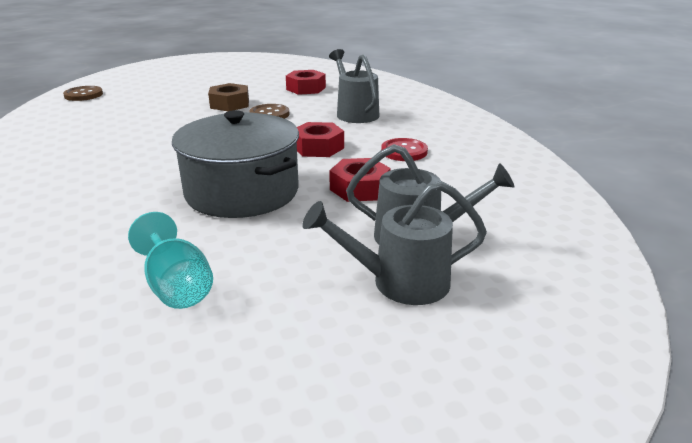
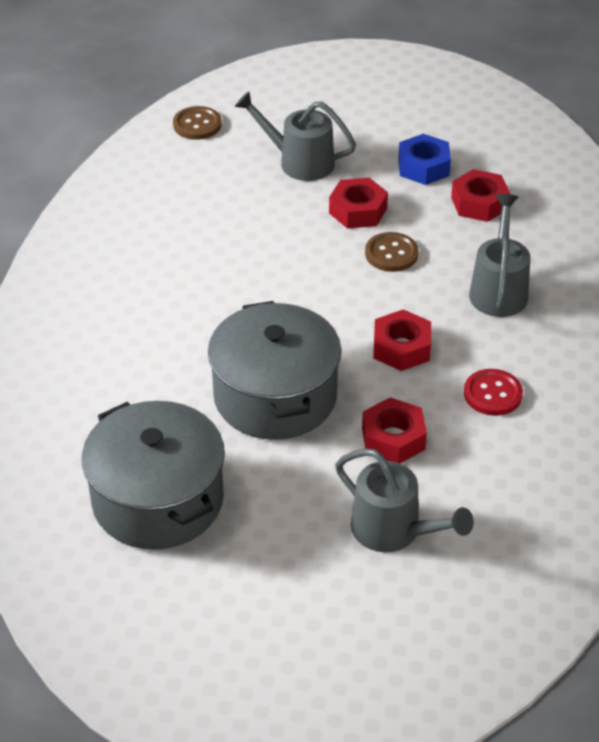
camera: 30 degrees right, 15 degrees up
turquoise goblet [128,212,213,309] -> grey pot [82,401,225,550]
brown nut [208,83,249,111] -> red nut [329,178,388,229]
grey watering can [302,181,487,305] -> grey watering can moved to [235,91,356,181]
none -> blue nut [398,134,451,185]

